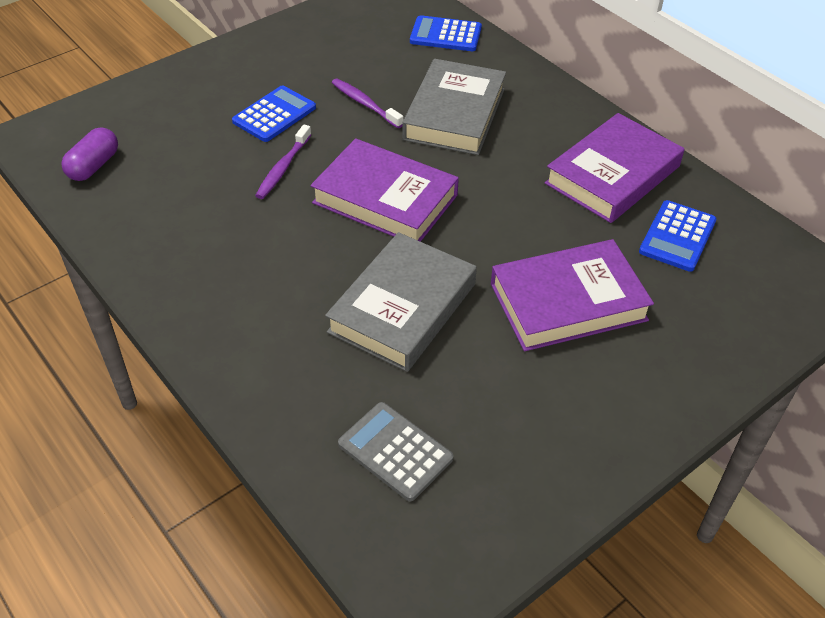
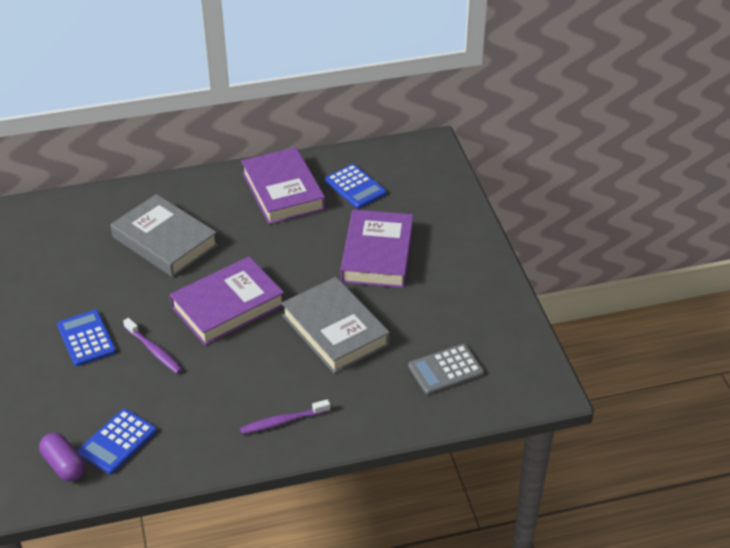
camera: 65 degrees left, 5 degrees down
purple toothbrush [332,78,403,128] -> purple toothbrush moved to [240,399,330,434]
blue calculator [410,15,482,51] -> blue calculator moved to [78,409,157,474]

